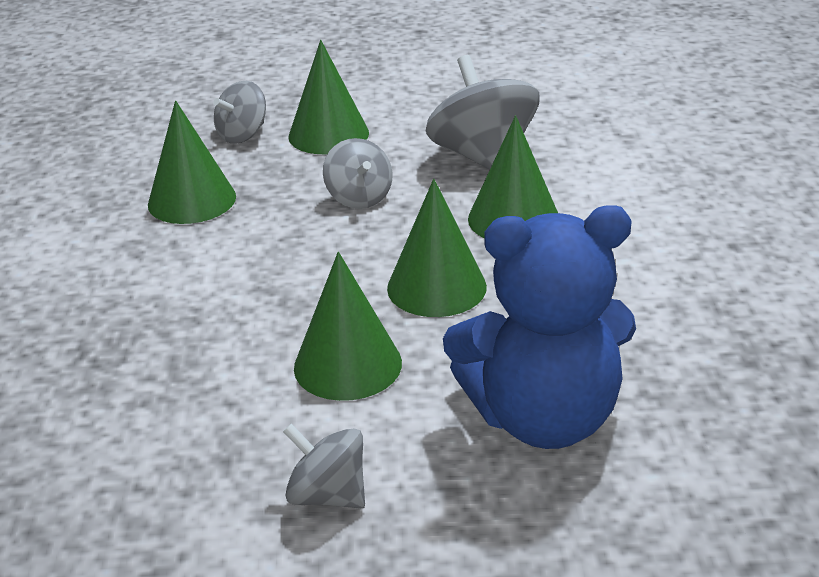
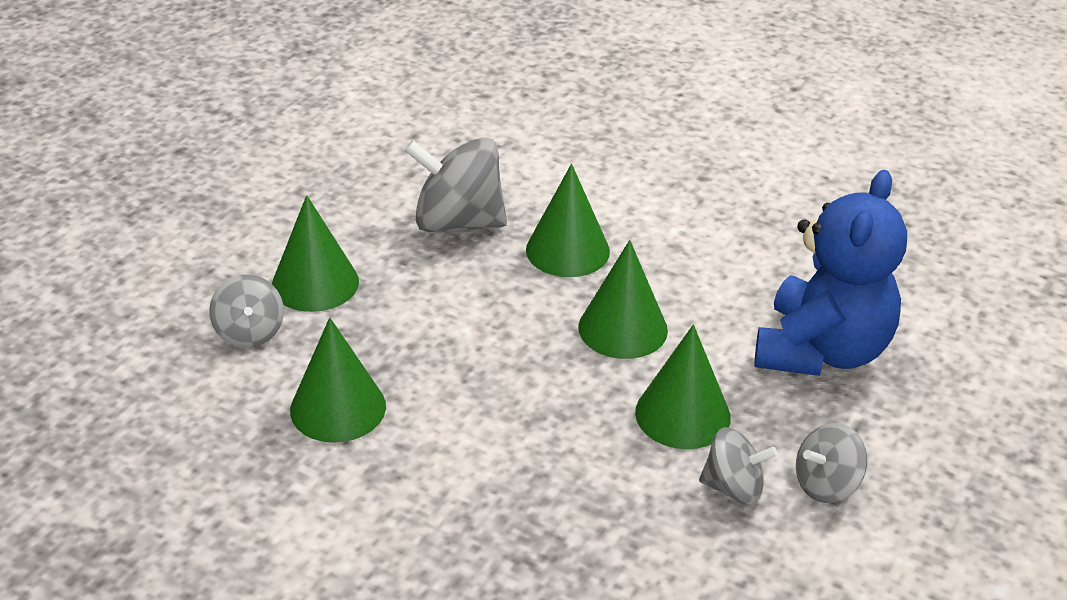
camera: 60 degrees left, 5 degrees up
grey spinning top [323,138,393,209] -> grey spinning top moved to [699,427,778,505]

